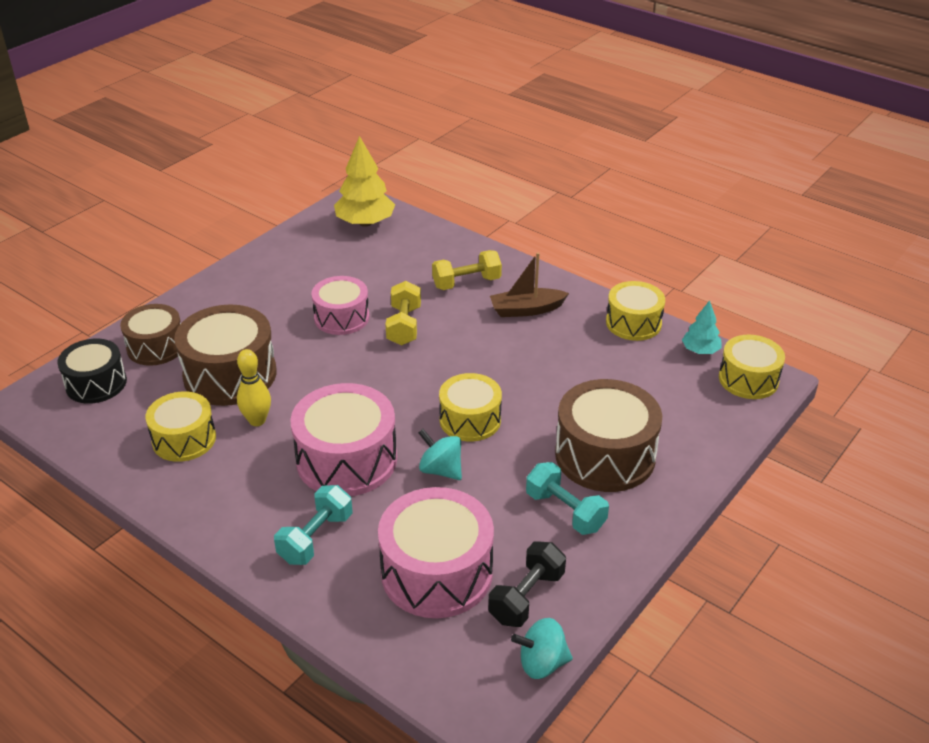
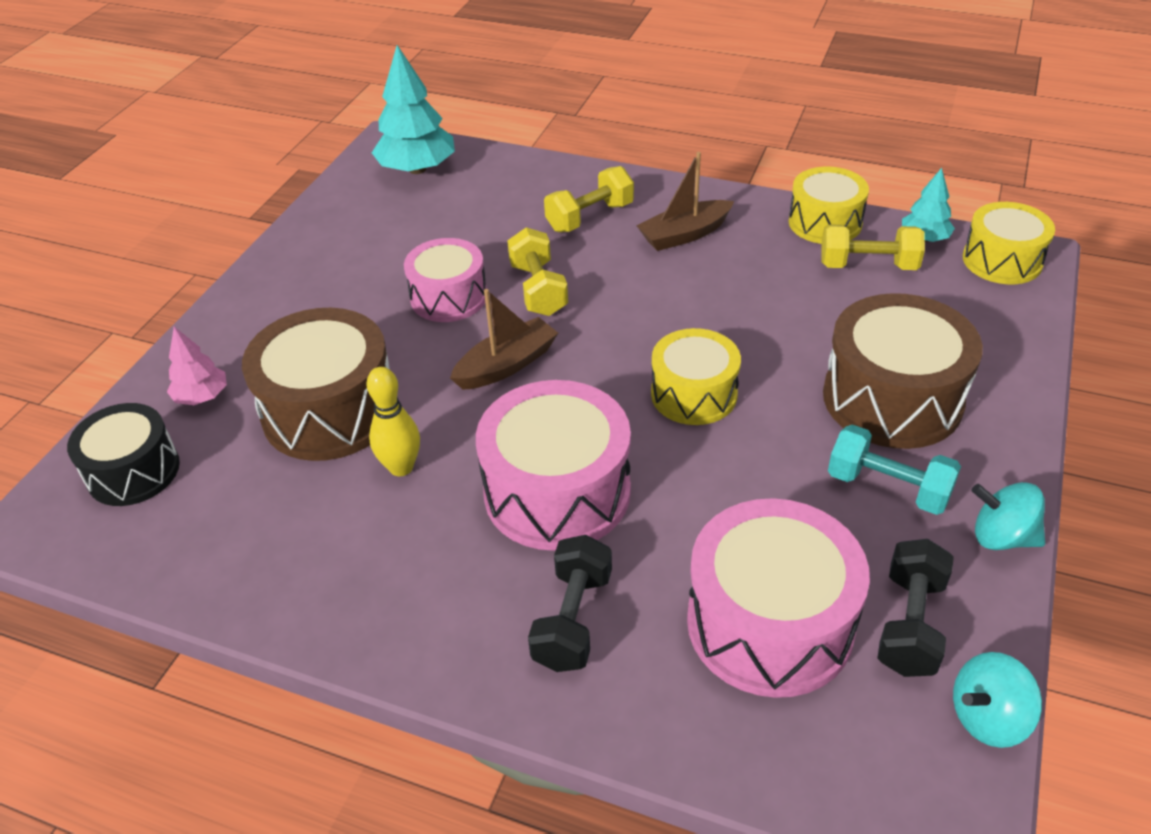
camera: 15 degrees left, 5 degrees up
brown drum [120,304,181,366] -> pink tree [167,327,227,405]
yellow drum [145,391,216,462] -> none
turquoise dumbbell [274,485,353,565] -> black dumbbell [528,535,612,672]
yellow tree [334,136,395,227] -> turquoise tree [372,45,455,174]
turquoise spinning top [418,429,462,480] -> turquoise spinning top moved to [971,482,1045,550]
none -> brown boat [450,289,558,390]
none -> yellow dumbbell [821,224,925,270]

